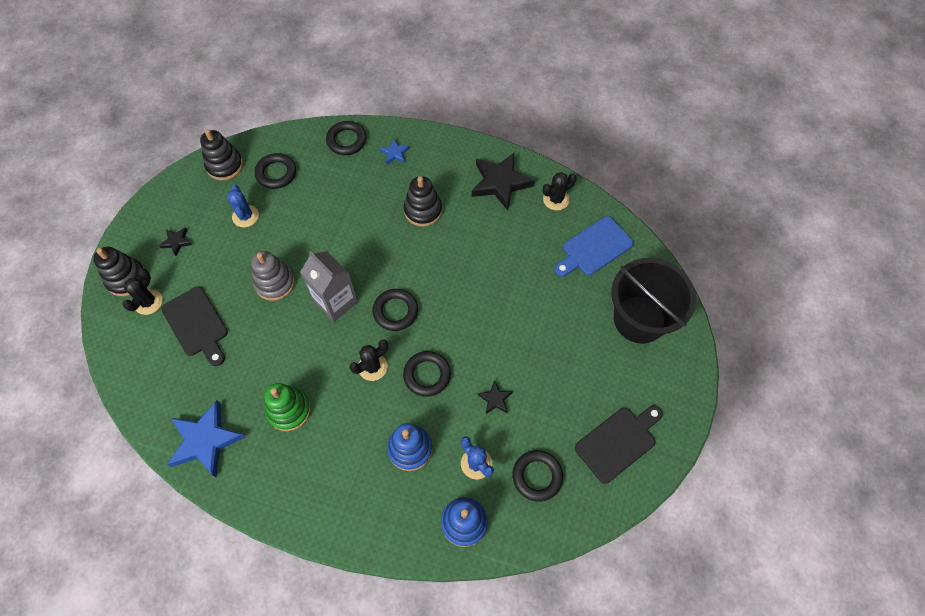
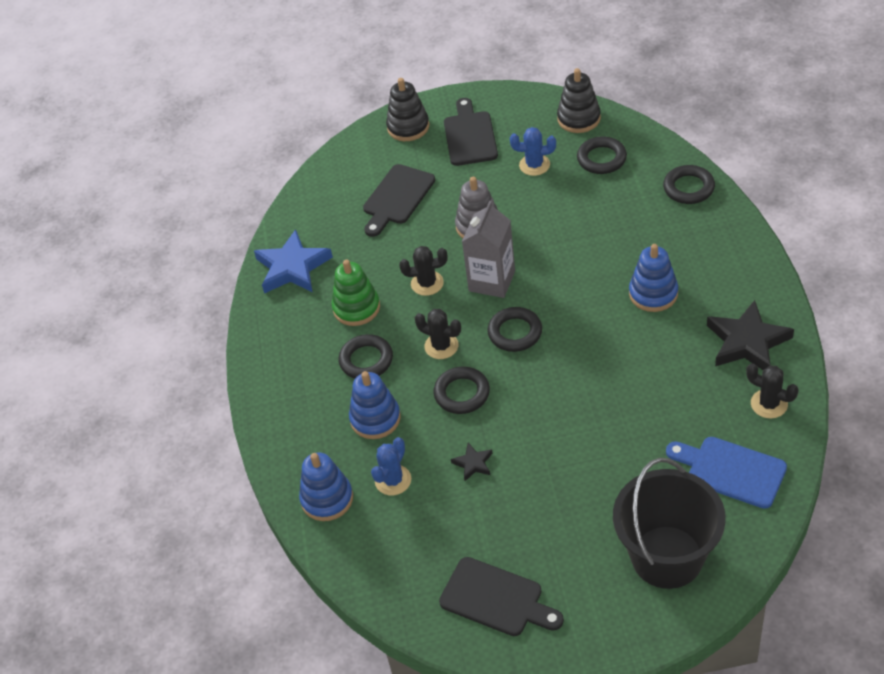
camera: 70 degrees right, 15 degrees down
black cactus [122,268,163,315] -> black cactus moved to [399,246,448,296]
black star [159,227,192,256] -> black cutting board [444,98,498,166]
blue cactus [227,184,259,227] -> blue cactus turned 45 degrees clockwise [510,127,556,176]
blue star [380,139,410,165] -> none
black stacking toy [404,176,442,227] -> blue stacking toy [629,244,678,312]
black ring [513,450,563,502] -> black ring moved to [339,334,393,379]

